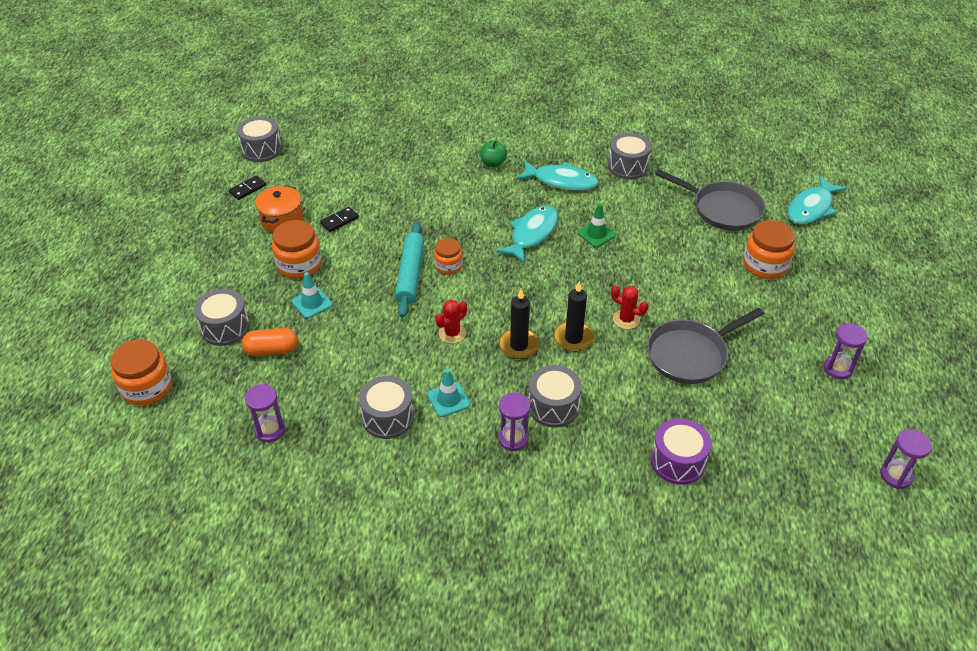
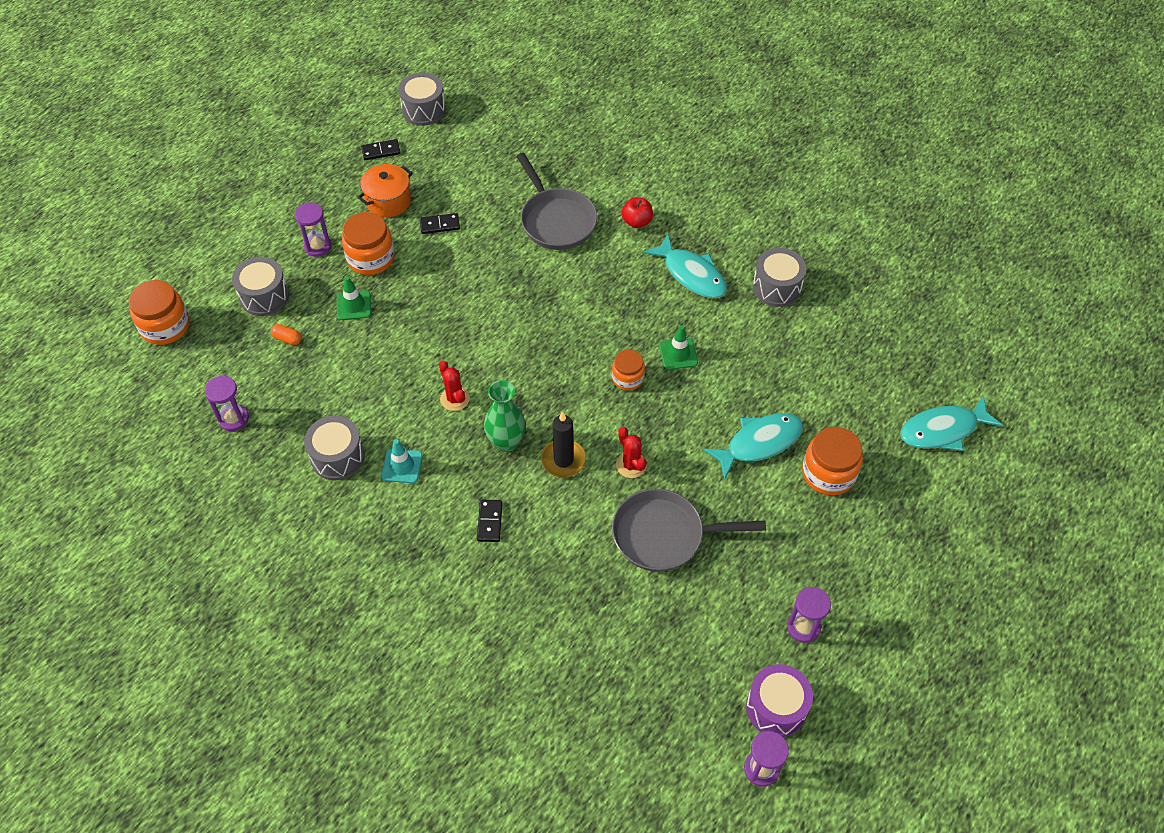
camera: 30 degrees right, 10 degrees up
orange capsule [242,328,298,356] -> orange capsule [271,324,302,345], size x0.58
turquoise traffic cone [292,272,332,318] -> green traffic cone [337,276,371,320]
turquoise rolling pin [395,222,424,318] -> none
orange jar [434,238,463,274] -> orange jar moved to [612,350,645,390]
red cactus [435,300,467,344] -> red cactus turned 75 degrees clockwise [439,361,470,411]
green apple [480,140,507,167] -> red apple [622,197,653,228]
turquoise fish [496,206,558,263] -> turquoise fish moved to [703,413,803,479]
purple hourglass [498,393,530,451] -> purple hourglass moved to [295,202,332,257]
black candle [499,289,540,359] -> green vase [484,380,526,452]
grey drum [528,365,582,428] -> black domino [477,500,503,542]
purple drum [651,419,711,485] -> purple drum moved to [746,664,813,737]
grey pan [655,169,765,231] -> grey pan moved to [516,153,598,250]

